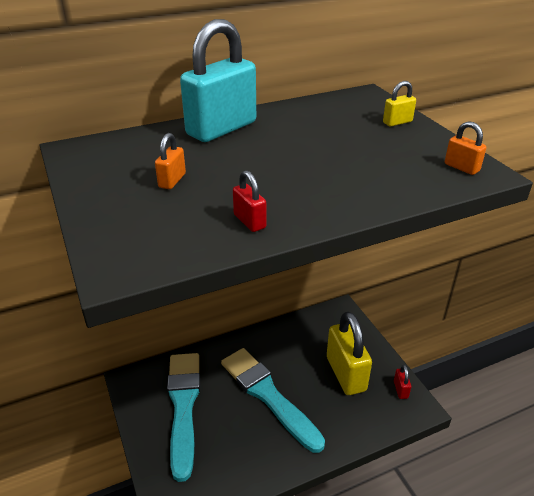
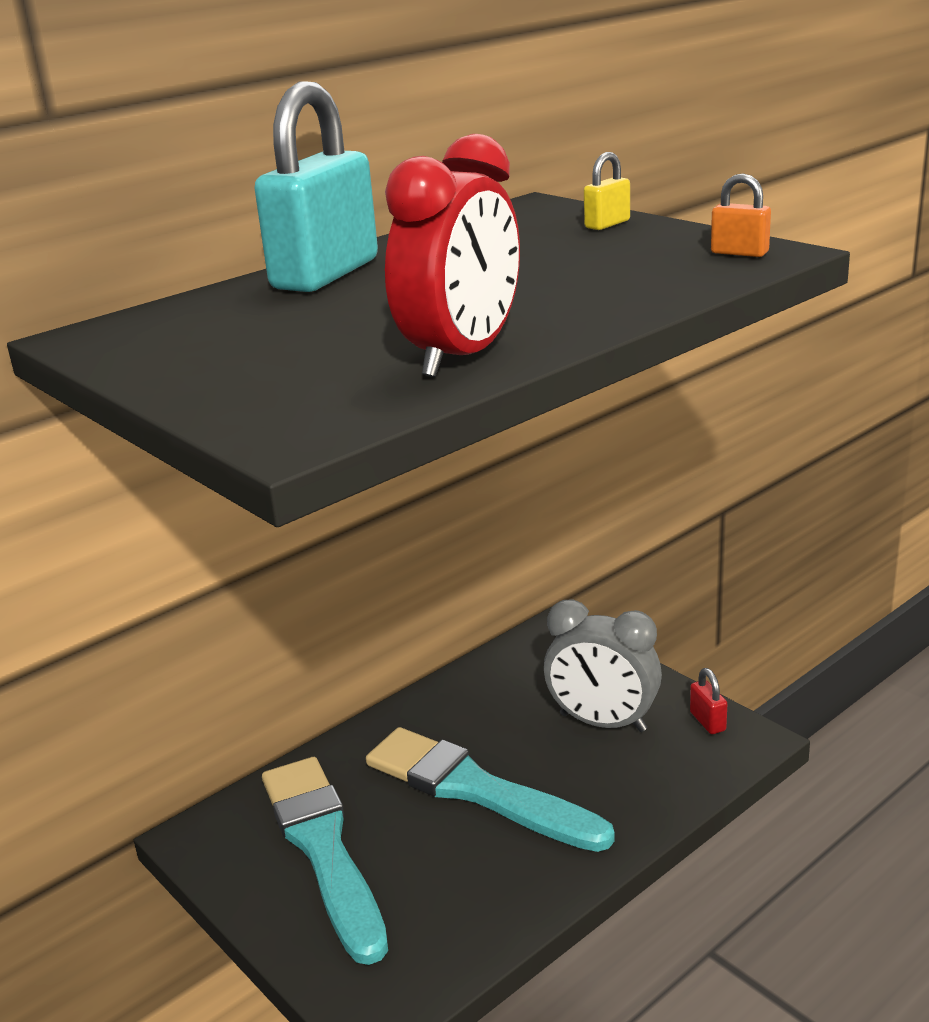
camera: 15 degrees left, 10 degrees down
orange padlock [155,133,186,189] -> none
red padlock [233,170,266,232] -> red clock [385,134,520,377]
yellow padlock [327,312,372,395] -> grey clock [544,600,662,732]

